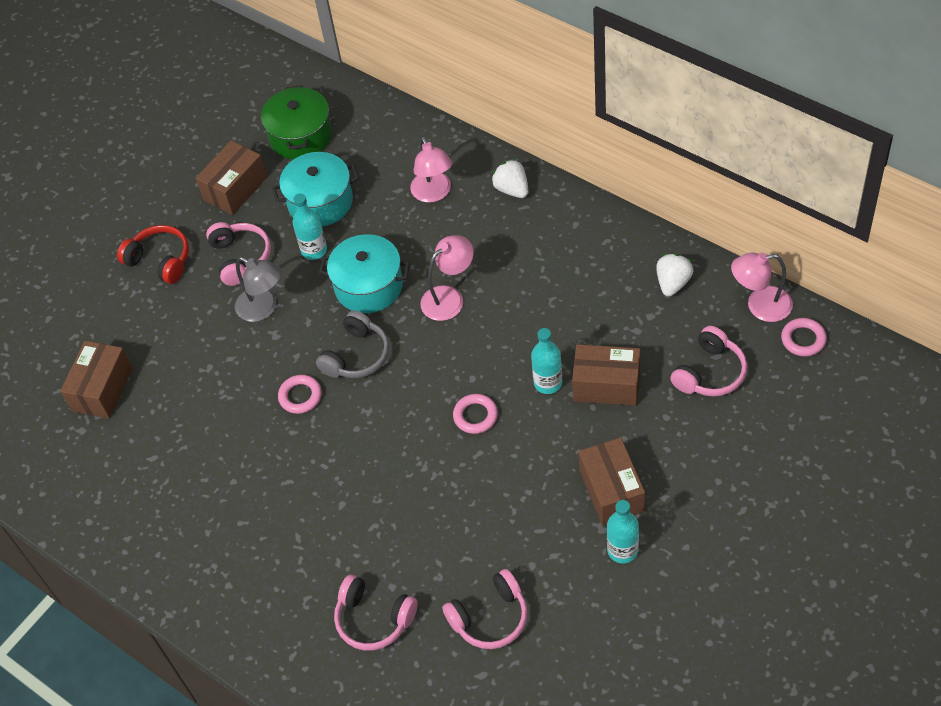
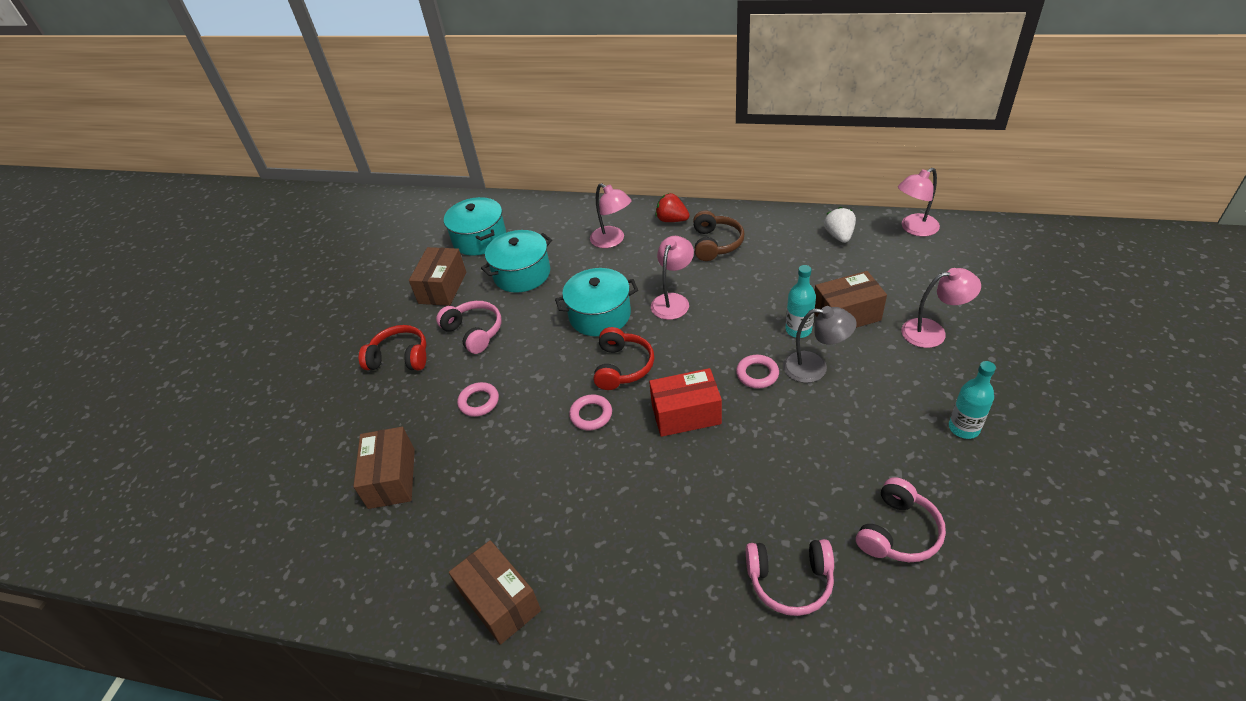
camera: 25 degrees left, 10 degrees down
grey lamp [235,257,282,322] -> grey lamp moved to [783,306,857,383]
green pot [261,85,332,159] -> turquoise pot [444,197,506,256]
turquoise bottle [292,193,327,260] -> none
grey headphones [316,310,390,378] -> red headphones [594,327,654,390]
white strawberry [491,159,528,198] -> red strawberry [655,193,690,222]
brown box [579,438,645,525] -> brown box moved to [449,540,541,645]
pink headphones [670,326,747,396] -> none
pink ring [781,318,827,356] -> pink ring moved to [457,382,499,417]
none -> red box [649,368,722,437]
none -> brown headphones [693,210,745,261]
none -> pink lamp [901,268,981,348]

